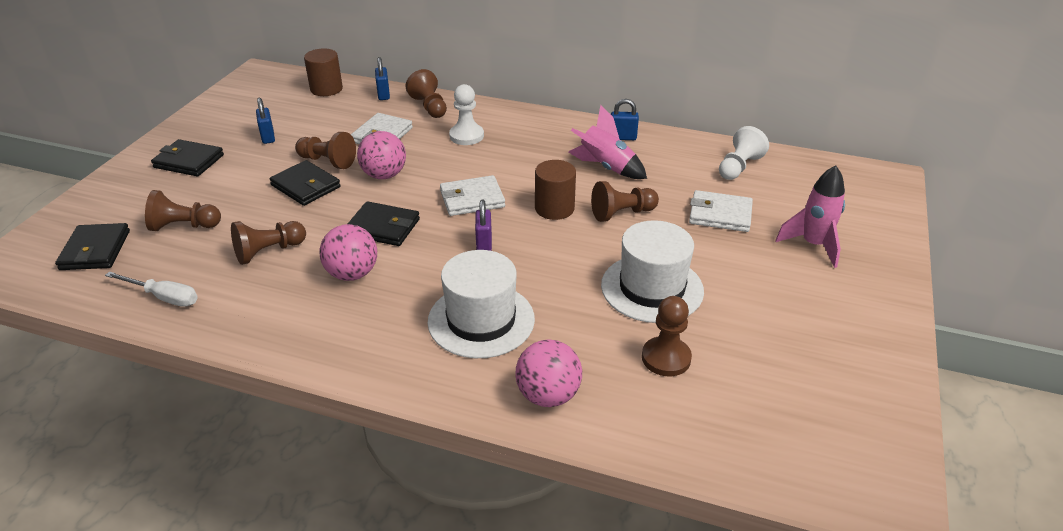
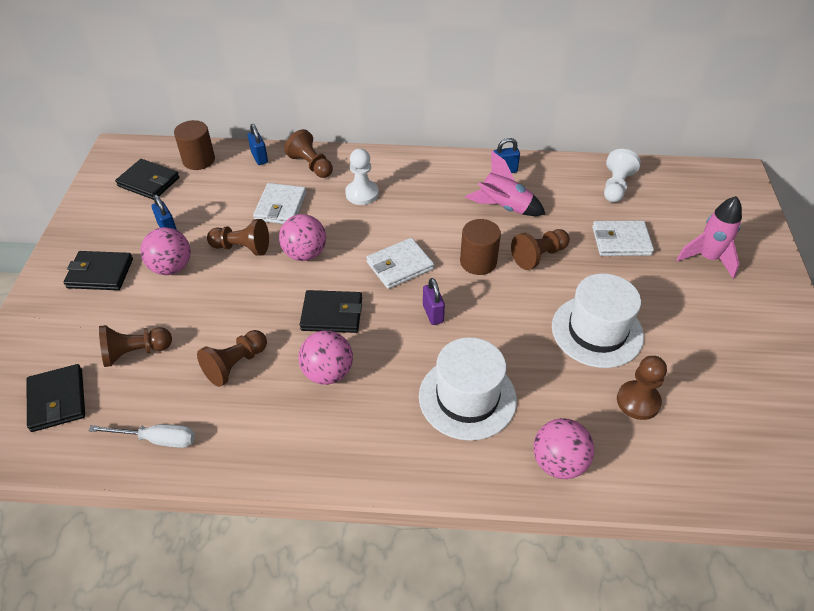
camera: 15 degrees left, 10 degrees up
black wallet [270,160,340,206] -> black wallet moved to [115,159,179,200]
none -> pink ball [140,227,191,275]

